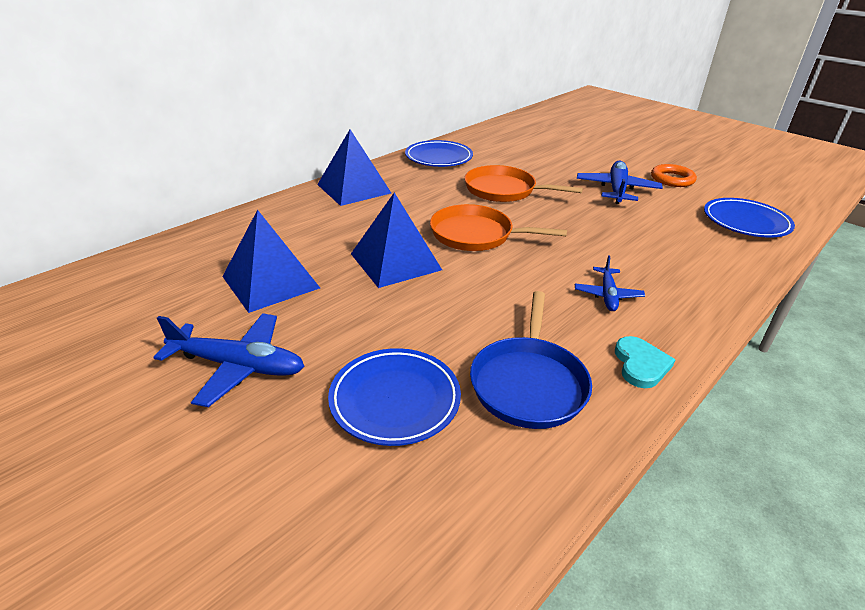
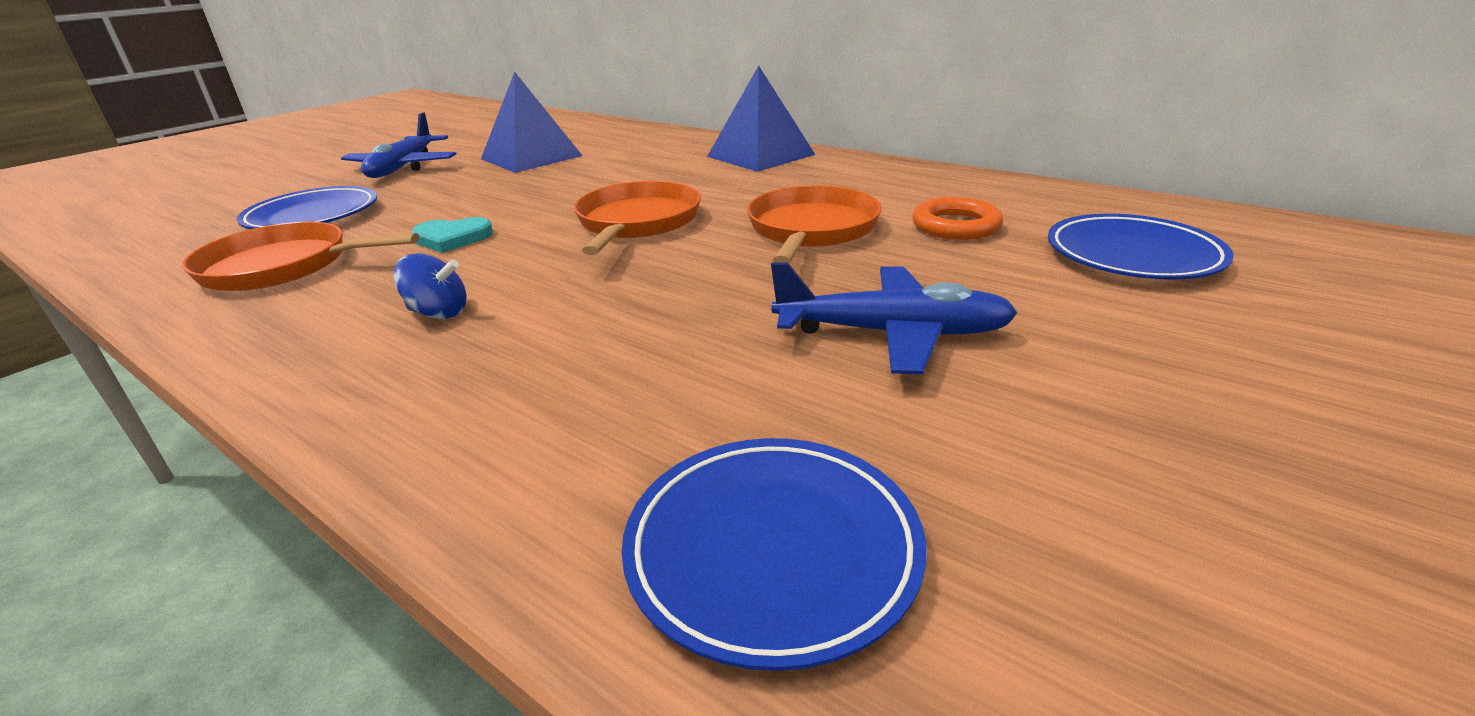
camera: 85 degrees right, 5 degrees down
blue pyramid [351,192,442,288] -> none
blue plate [405,140,473,167] -> blue plate moved to [1048,214,1234,280]
blue pan [470,291,592,429] -> orange pan [182,222,419,291]
blue plane [575,255,645,311] -> blue spinning top [394,253,466,319]
turquoise heart [615,336,675,388] -> turquoise heart moved to [412,217,493,253]
orange ring [651,164,697,187] -> orange ring moved to [912,197,1003,240]

